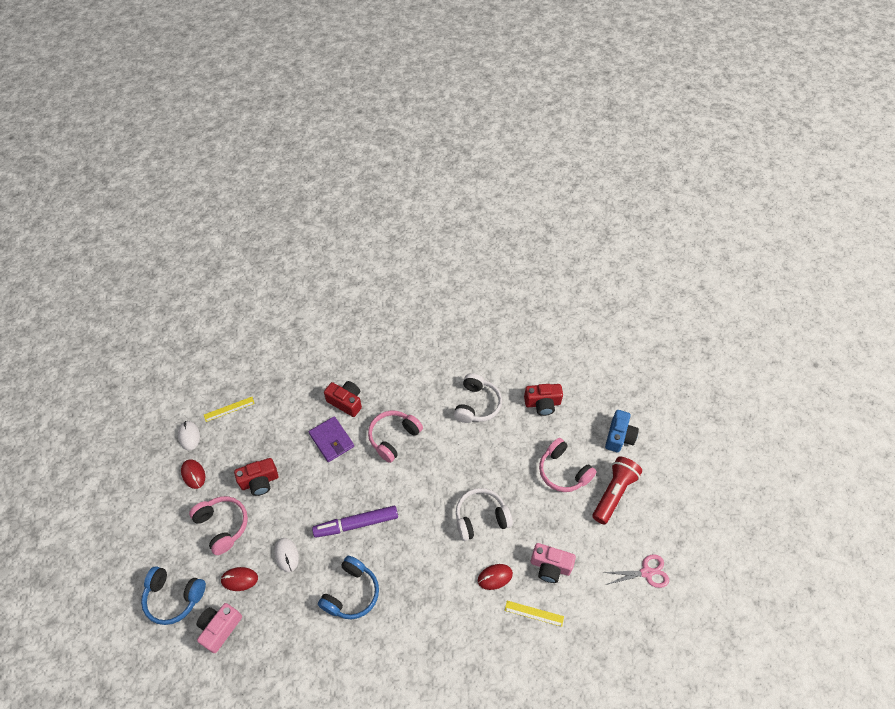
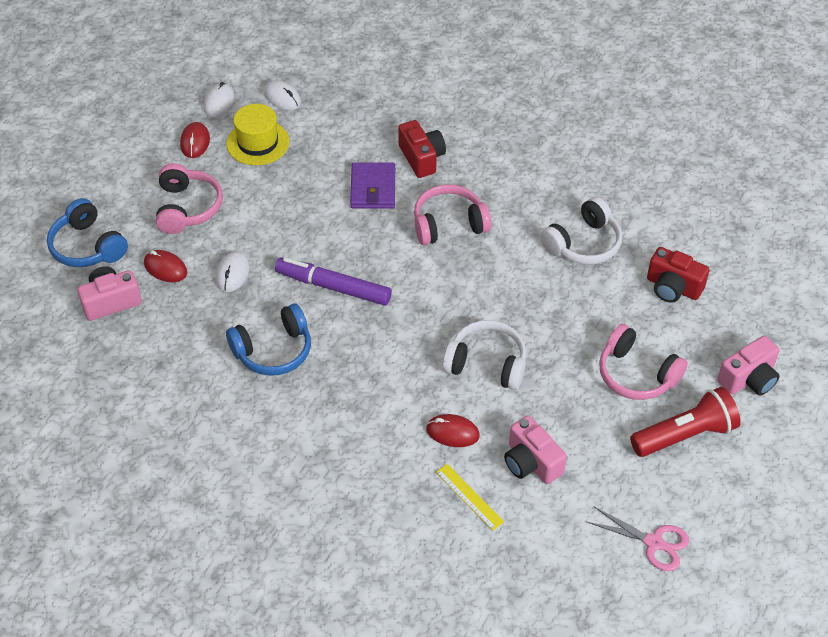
camera: 35 degrees right, 5 degrees down
yellow ruler [204,397,255,422] -> white mouse [264,80,301,110]
red camera [234,458,278,496] -> none
pink headphones [539,438,596,492] -> pink headphones turned 45 degrees counterclockwise [599,324,688,400]
blue camera [605,410,639,452] -> pink camera [717,336,780,396]
none -> yellow hat [226,104,290,165]

